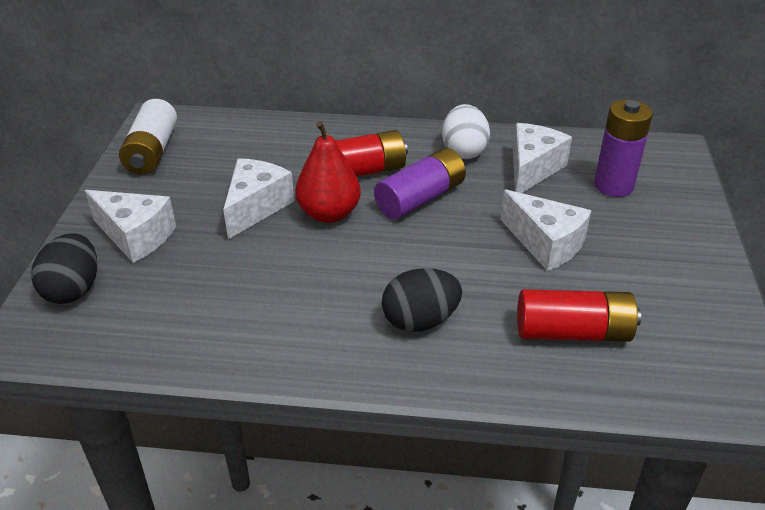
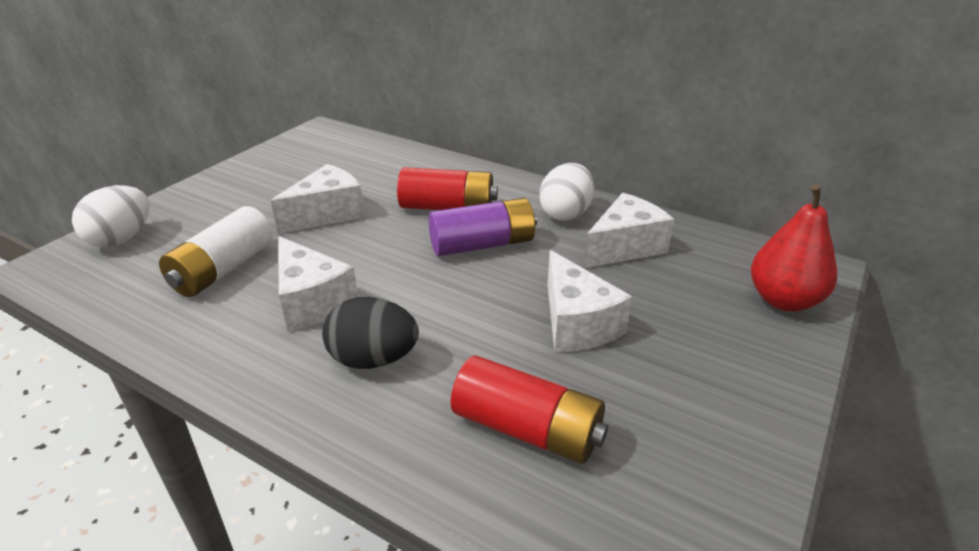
camera: 25 degrees right, 5 degrees down
black egg [31,233,97,304] -> white egg [72,185,150,247]
white cheese [85,190,176,263] -> white cheese moved to [278,236,358,331]
white battery [119,99,177,175] -> white battery moved to [159,206,273,297]
red pear [295,121,361,223] -> red pear moved to [751,184,837,311]
purple battery [594,100,653,197] -> none

